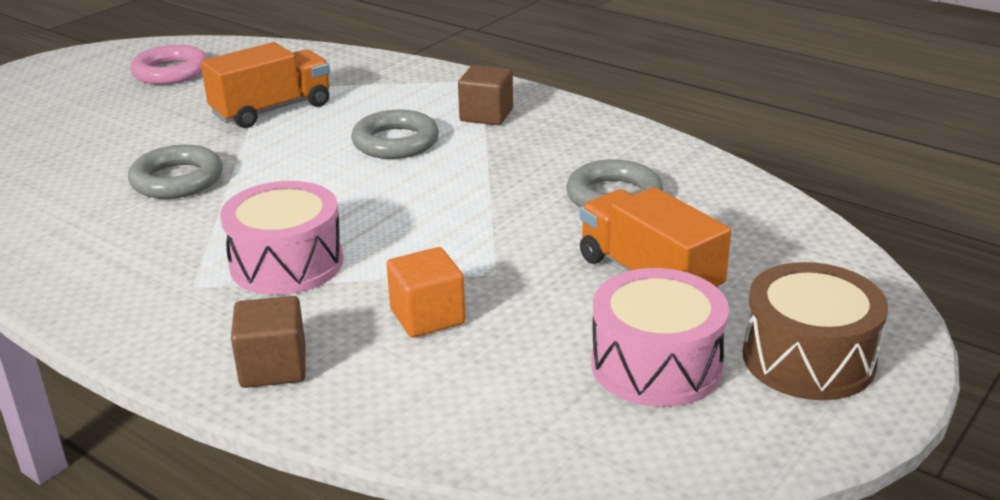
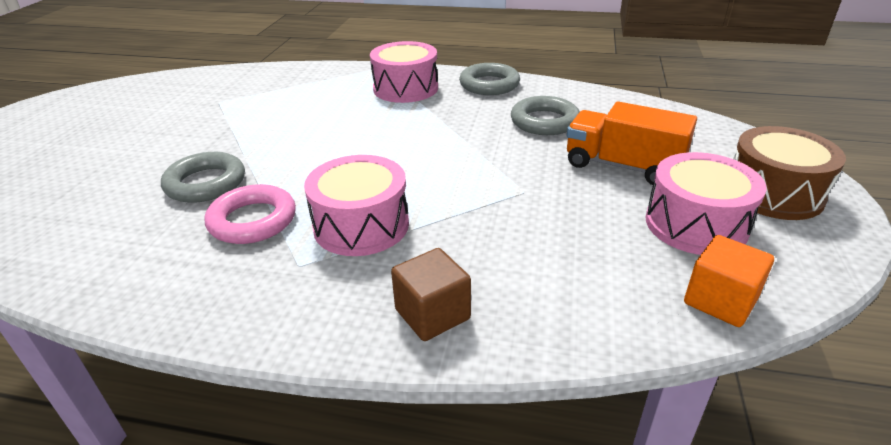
camera: 25 degrees left, 5 degrees up
pink ring [130,45,208,85] -> pink ring moved to [205,184,296,244]
orange truck [201,42,330,128] -> none
grey ring [351,110,439,159] -> grey ring moved to [459,63,520,95]
orange cube [387,247,466,337] -> orange cube moved to [684,235,774,327]
brown cube [458,65,513,125] -> pink drum [370,41,438,103]

